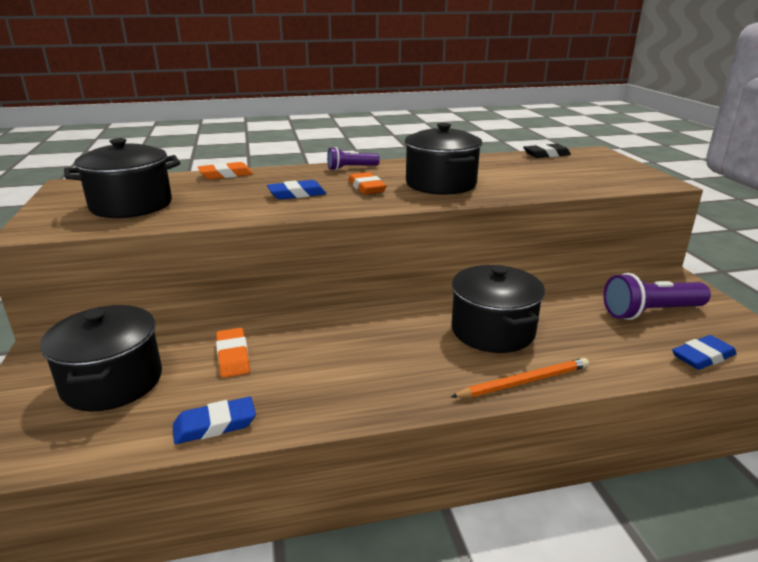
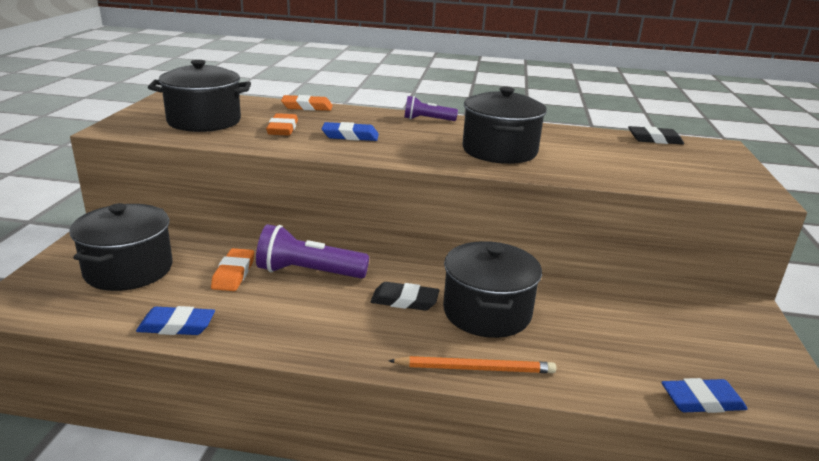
camera: 20 degrees right, 0 degrees up
orange eraser [348,172,386,194] -> orange eraser moved to [266,113,298,136]
purple flashlight [603,273,711,320] -> purple flashlight moved to [256,224,369,279]
none -> black eraser [370,282,439,311]

